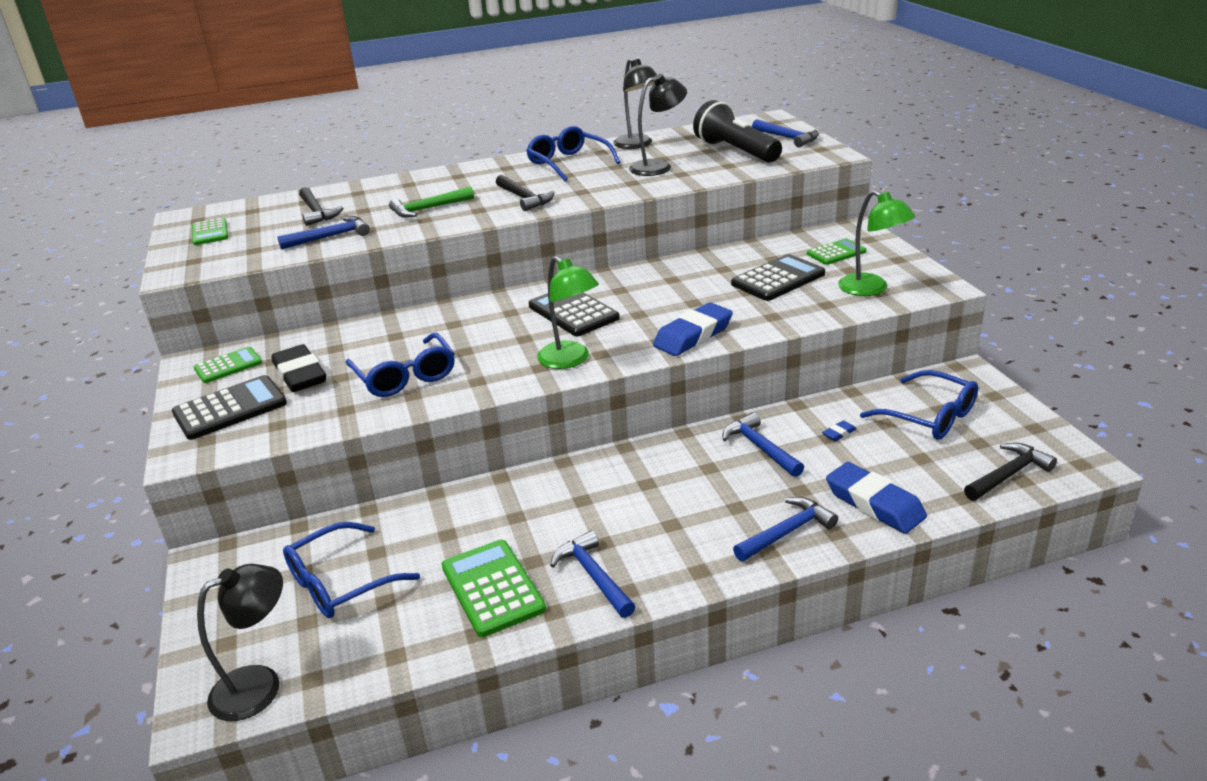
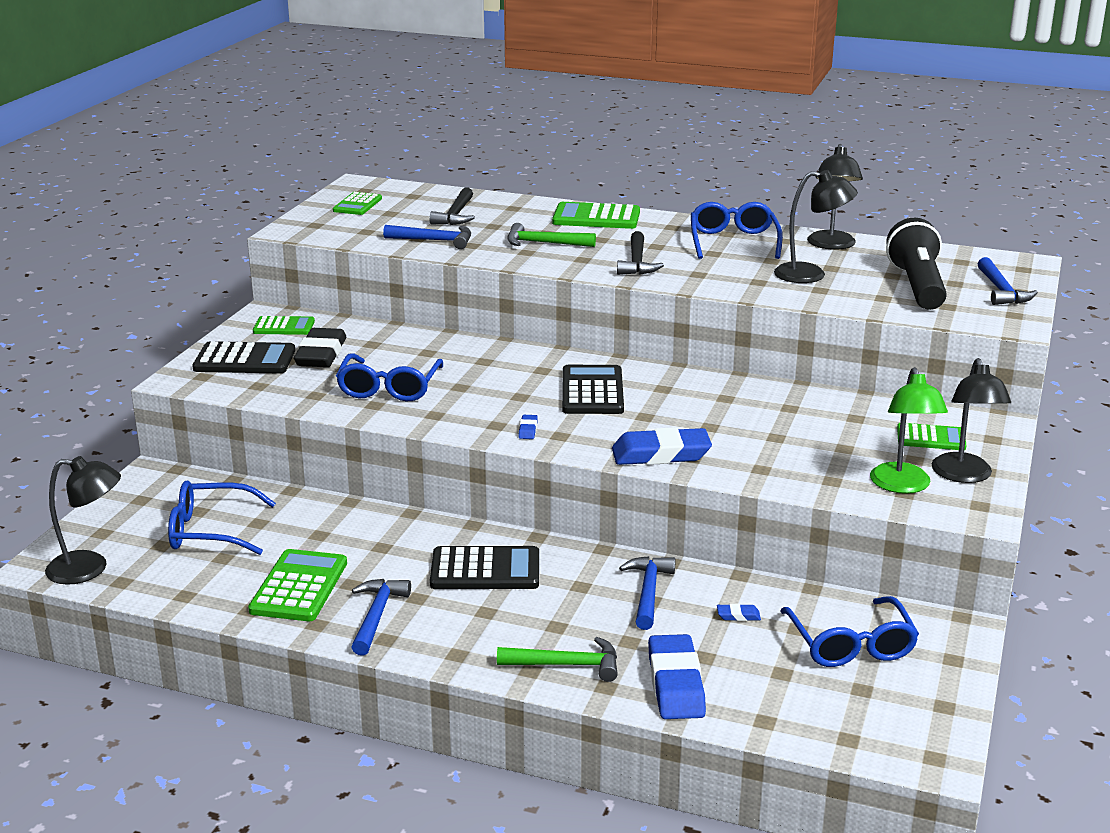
camera: 35 degrees right, 5 degrees down
green lamp [537,256,599,369] -> blue eraser [518,415,538,439]
black calculator [731,254,825,301] -> black calculator moved to [430,546,539,589]
blue hammer [733,497,838,561] -> green hammer [497,637,618,682]
black hammer [964,443,1057,501] -> none
none -> green calculator [552,202,640,229]
none -> black lamp [932,358,1011,483]

